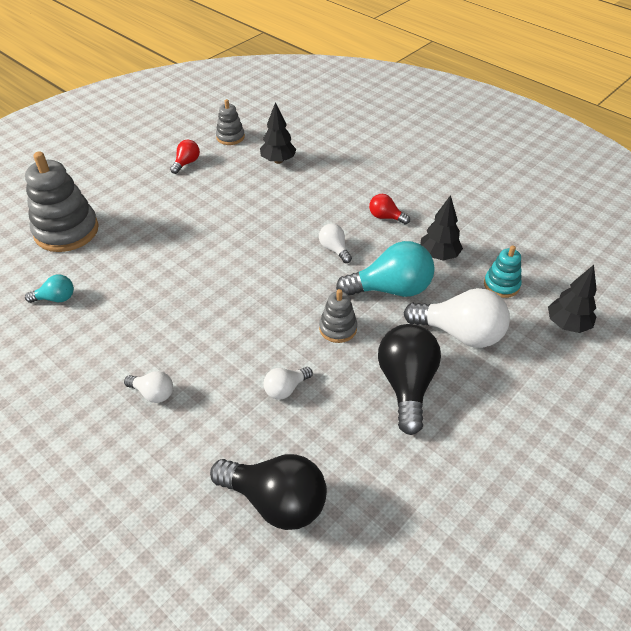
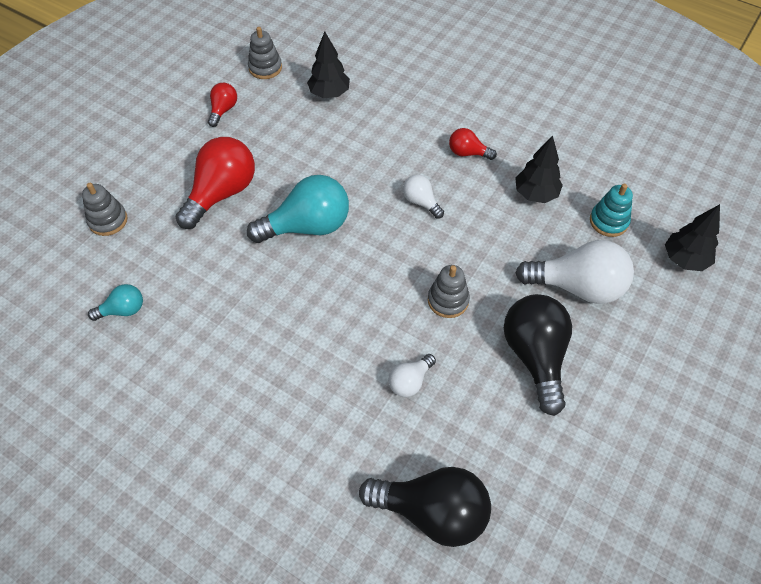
camera: 10 degrees left, 10 degrees up
grey stacking toy [25,152,99,252] -> grey stacking toy [82,183,128,236], size x0.52
white light bulb [124,371,173,403] -> none
turquoise light bulb [336,241,435,297] -> turquoise light bulb moved to [247,175,349,243]
none -> red light bulb [175,137,255,229]

